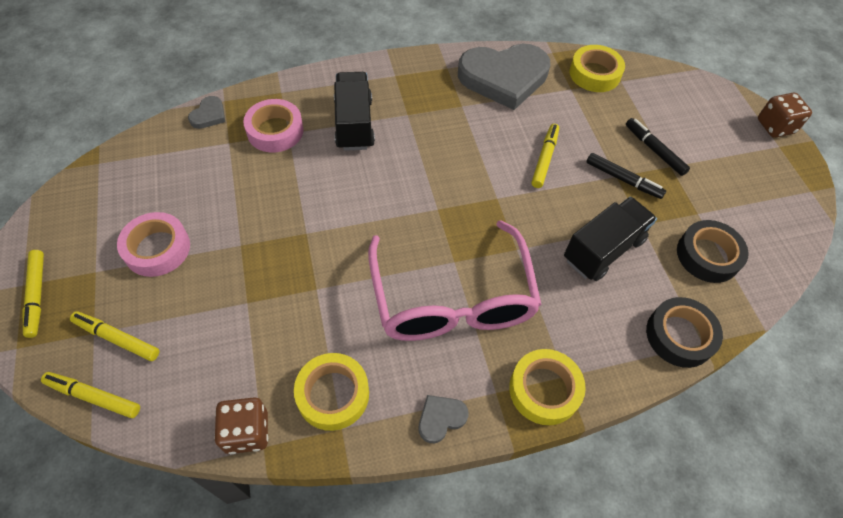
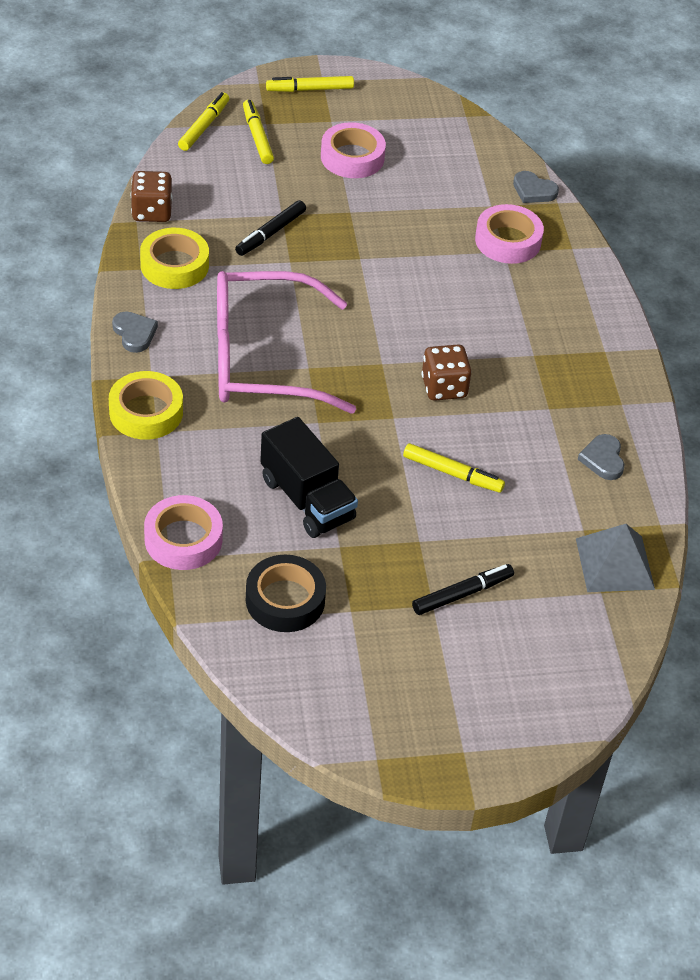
camera: 95 degrees right, 10 degrees down
yellow marker [70,311,159,361] -> yellow marker turned 45 degrees counterclockwise [243,100,274,164]
black truck [334,72,375,151] -> none
grey heart [458,44,551,110] -> grey heart [578,434,625,480], size x0.41
yellow tape [570,45,625,92] -> grey pyramid [576,524,655,592]
black marker [586,153,666,199] -> black marker moved to [235,200,306,256]
black tape [646,297,723,368] -> pink tape [144,495,223,570]
brown dice [758,93,812,138] -> brown dice moved to [421,345,471,401]

